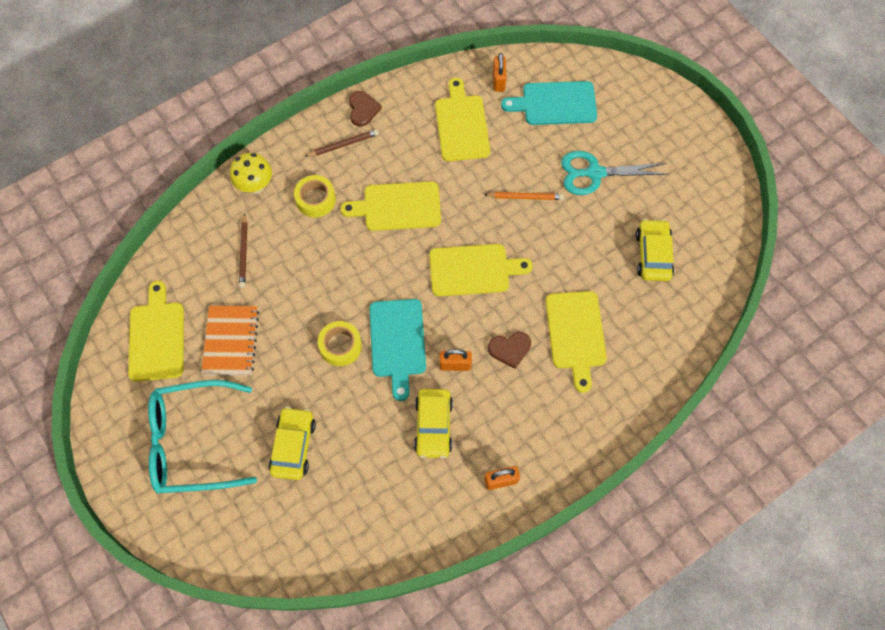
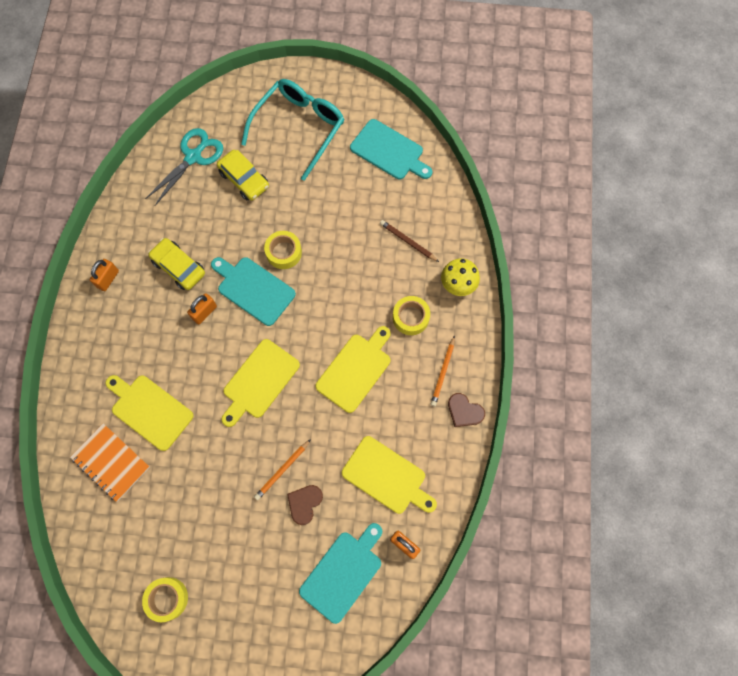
camera: 130 degrees right, 5 degrees up
yellow cutting board [128,281,184,382] -> turquoise cutting board [350,119,432,180]
orange notebook [201,306,259,375] -> orange notebook moved to [70,423,150,502]
brown pencil [305,129,379,157] -> orange pencil [431,335,455,406]
brown heart [488,332,531,369] -> brown heart moved to [287,485,323,525]
turquoise scissors [561,151,668,195] -> turquoise scissors moved to [145,128,223,206]
yellow car [636,219,674,281] -> none
none -> yellow tape [142,577,188,622]

